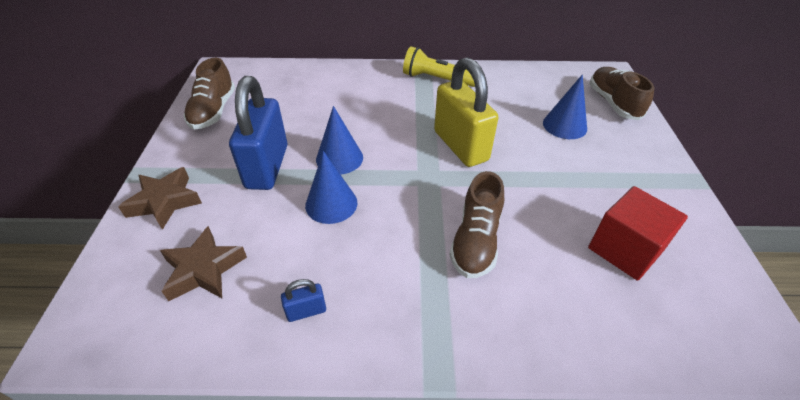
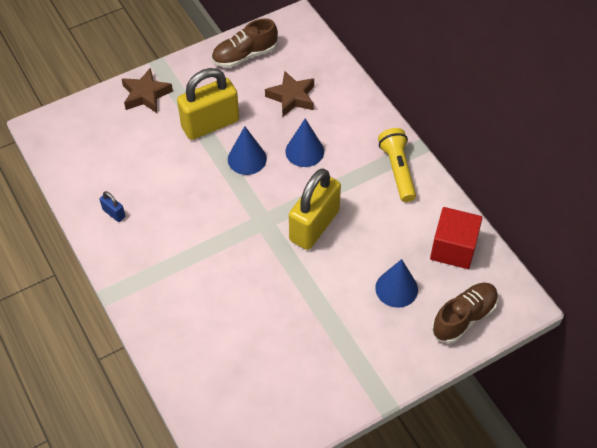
camera: 60 degrees right, 10 degrees up
brown star [160,226,247,301] -> brown star moved to [265,71,314,116]
blue padlock [229,76,287,190] -> yellow padlock [177,68,239,140]
blue cone [305,151,357,224] -> blue cone moved to [285,119,324,167]
brown shoe [449,171,504,278] -> none
red cube [588,186,688,280] -> red cube moved to [430,207,482,269]

